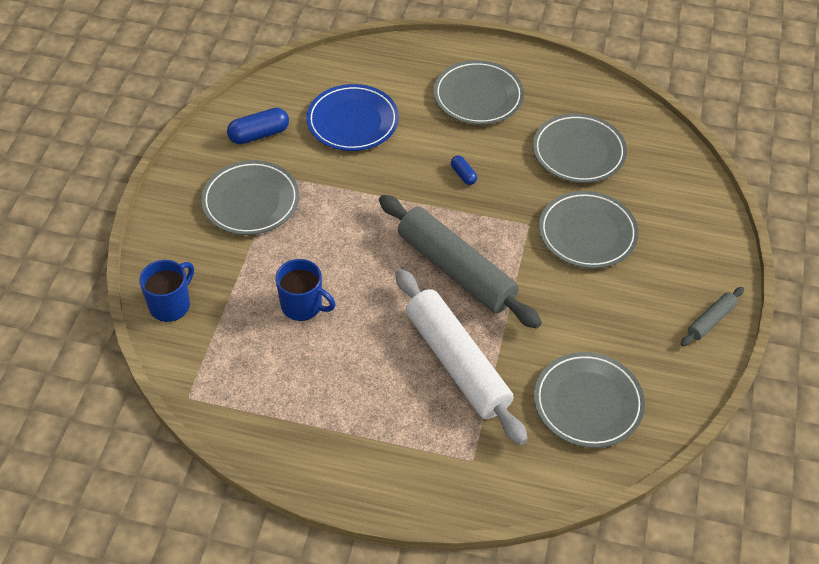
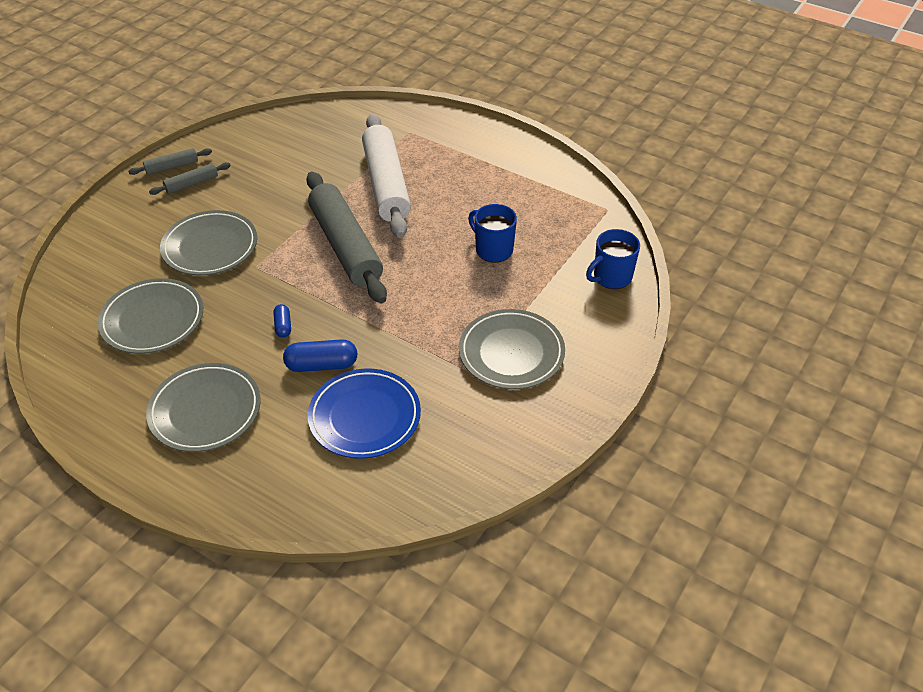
camera: 160 degrees left, 5 degrees down
blue capsule [227,108,289,144] -> blue capsule moved to [283,339,357,372]
grey plate [534,352,645,448] -> none
none -> grey rolling pin [149,162,231,195]

